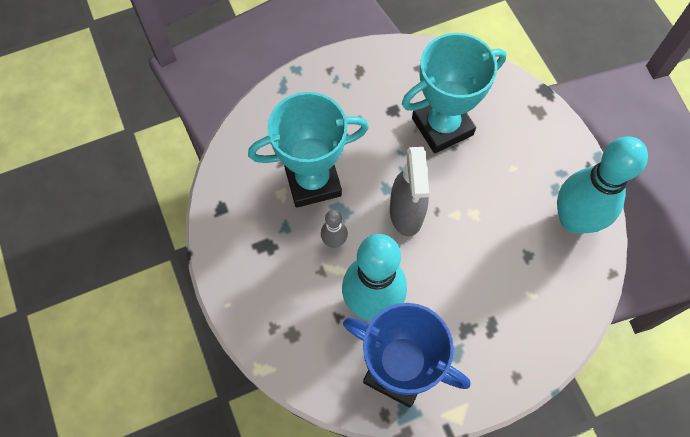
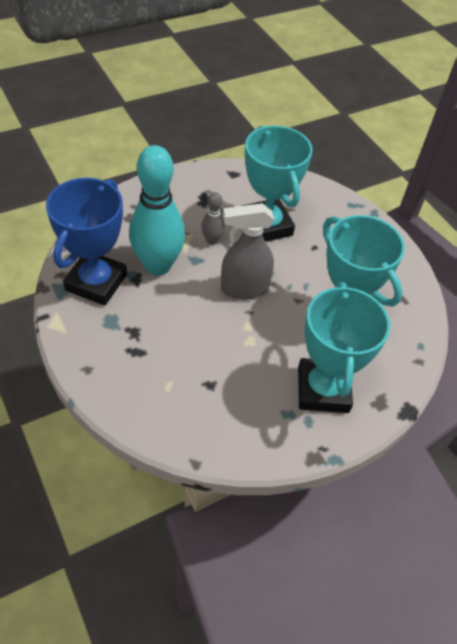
camera: 80 degrees right, 15 degrees down
turquoise bowling pin [557,137,648,233] -> none
none -> turquoise trophy [298,282,390,413]

